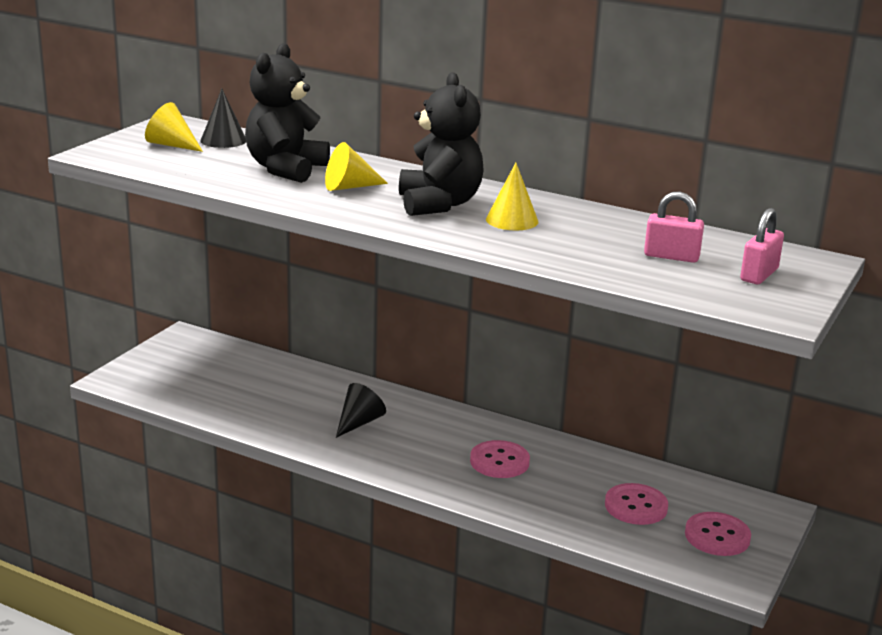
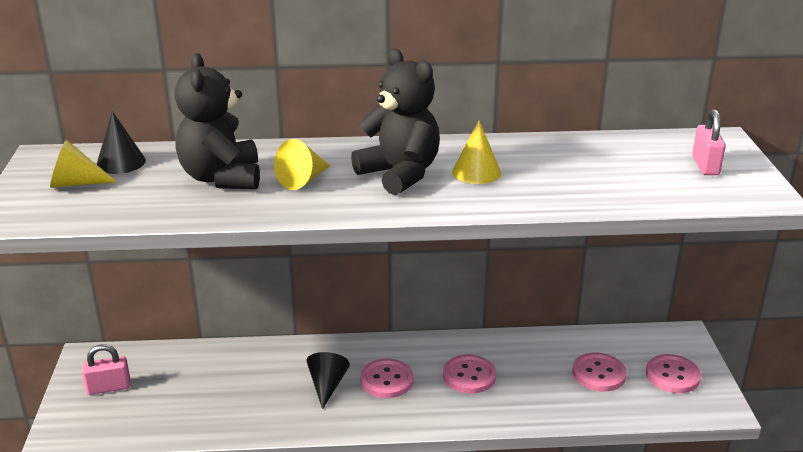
camera: 30 degrees left, 5 degrees up
pink padlock [644,192,704,263] -> pink padlock moved to [82,344,130,395]
none -> pink button [360,359,414,398]

